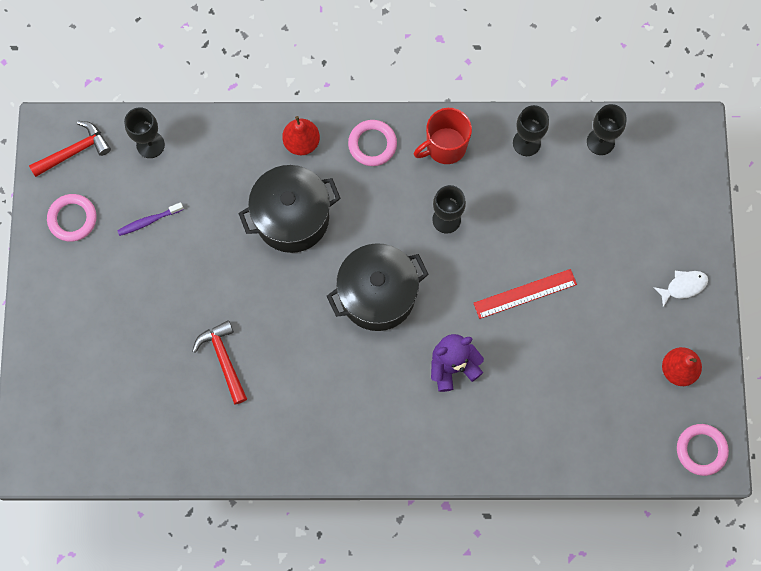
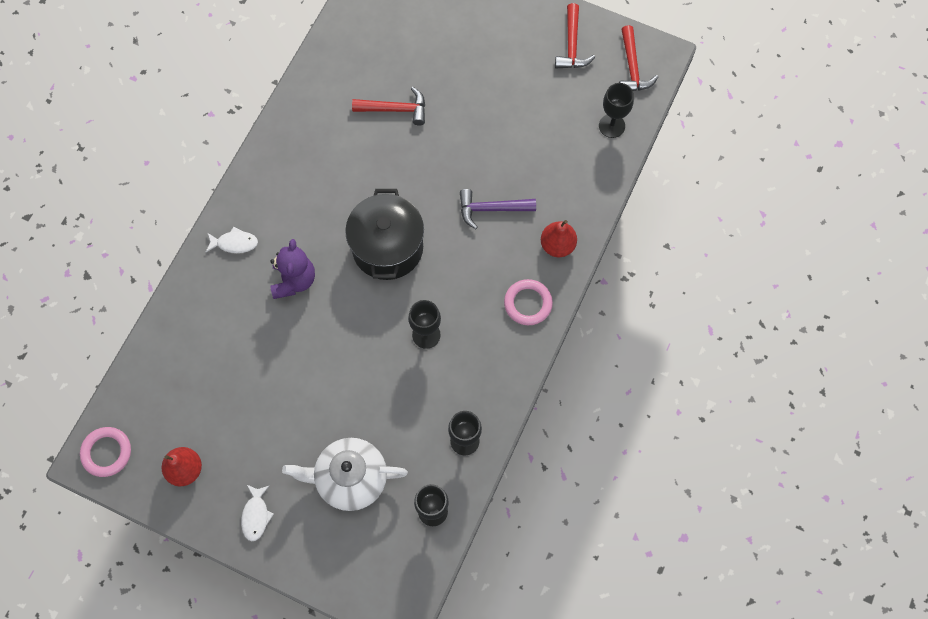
camera: 115 degrees right, 5 degrees down
pink ring [47,194,97,242] -> red hammer [555,3,595,68]
purple toothbrush [117,202,184,236] -> none
black pot [238,165,341,253] -> purple hammer [460,189,536,229]
red mug [414,108,472,164] -> none
red ruler [473,269,577,319] -> none
none -> white fish [206,226,258,253]
none -> white teapot [282,438,408,511]

